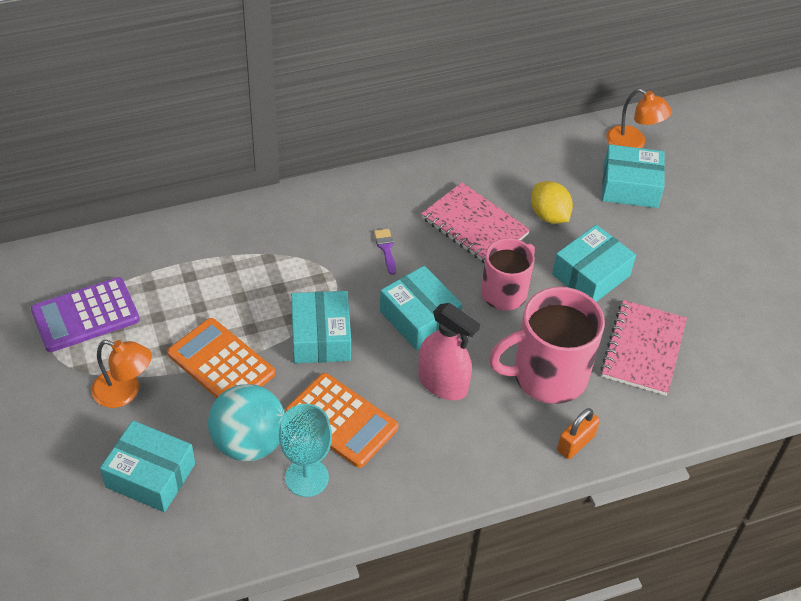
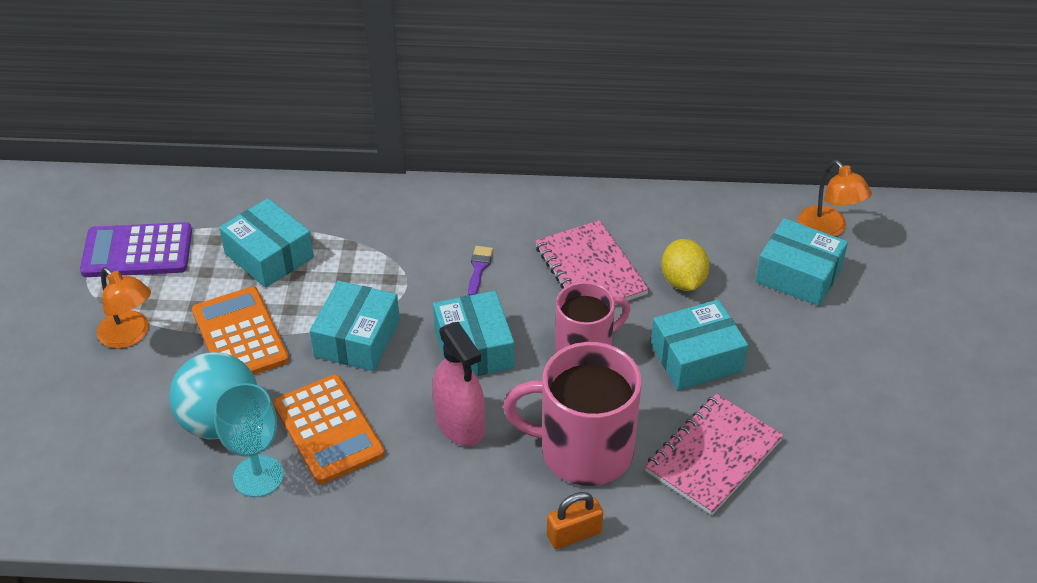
camera: 25 degrees right, 5 degrees down
turquoise box [100,420,195,512] -> turquoise box moved to [219,198,314,288]

